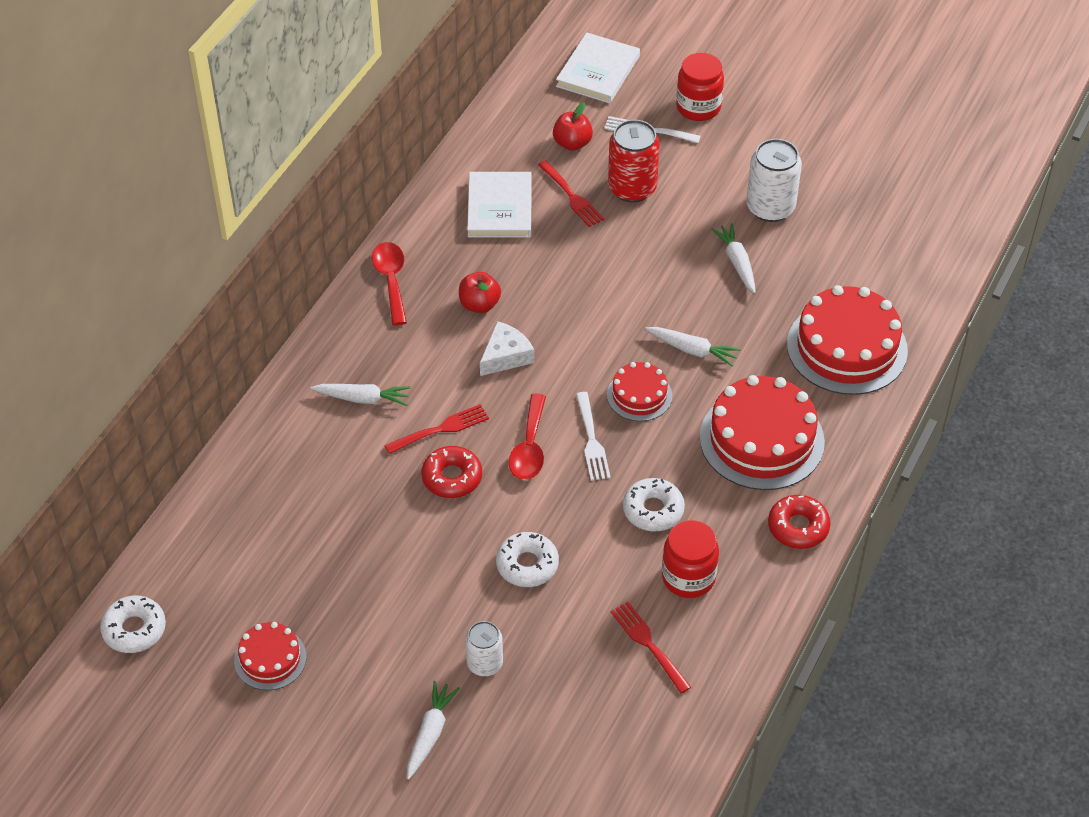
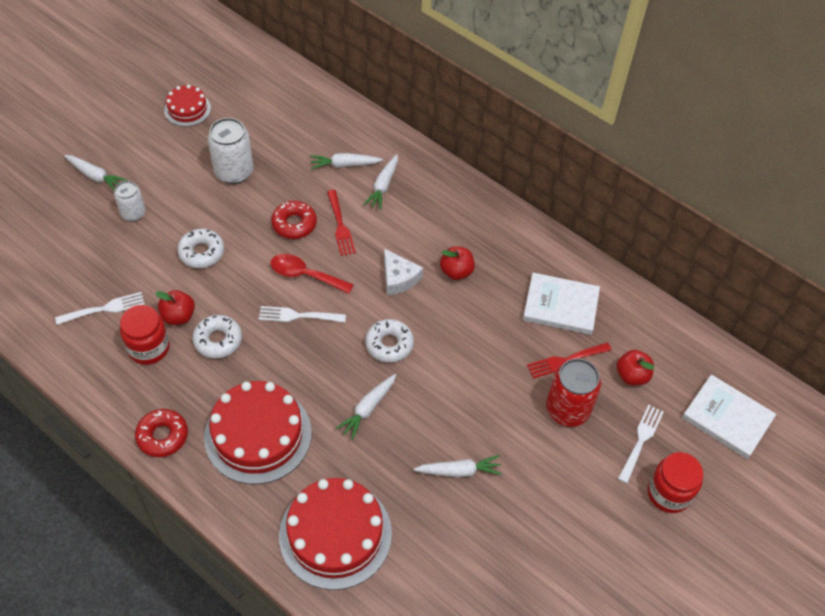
camera: 100 degrees right, 5 degrees up
white donut [100,596,166,653] -> white donut moved to [365,319,414,363]
red spoon [372,242,407,325] -> none
red cake [607,362,672,421] -> none
red fork [611,602,691,693] -> white fork [55,292,145,325]
white can [746,139,802,222] -> white can moved to [208,118,253,184]
none -> red apple [156,290,195,325]
none -> white carrot [310,153,383,170]

